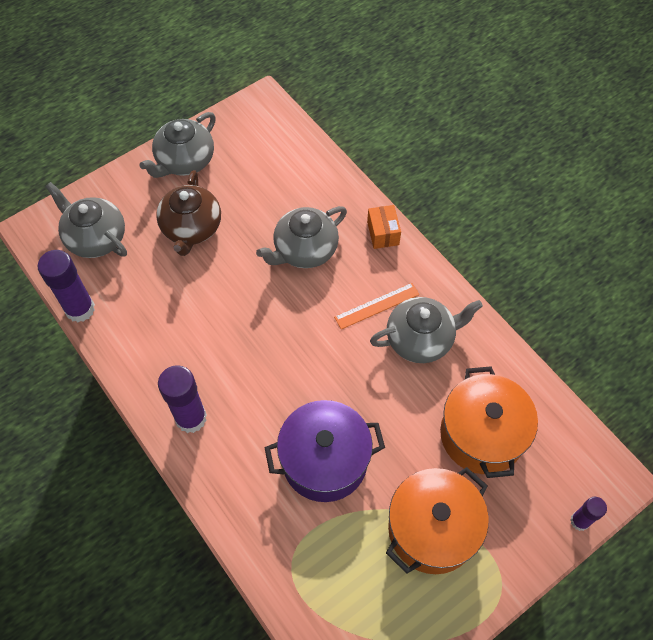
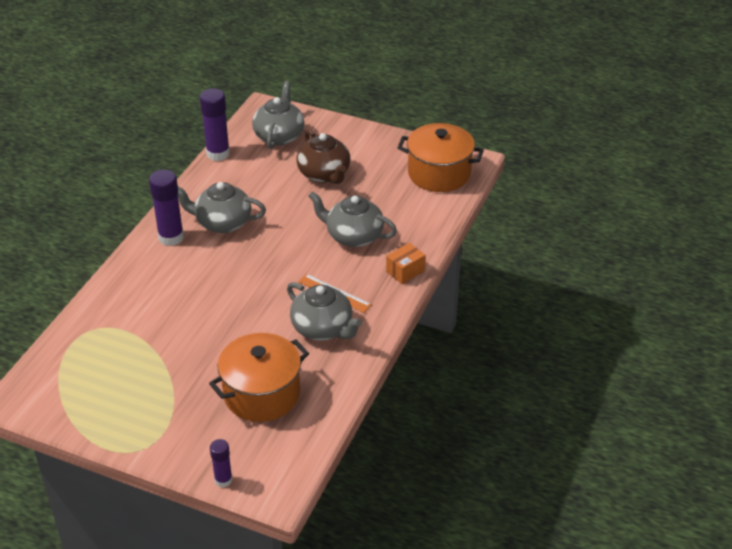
camera: 60 degrees right, 20 degrees down
grey teapot [140,112,216,178] -> grey teapot moved to [178,182,266,233]
brown teapot [156,170,221,256] -> brown teapot turned 90 degrees counterclockwise [296,130,351,184]
purple pot [265,400,385,502] -> none
orange pot [386,467,489,574] -> orange pot moved to [398,123,484,192]

